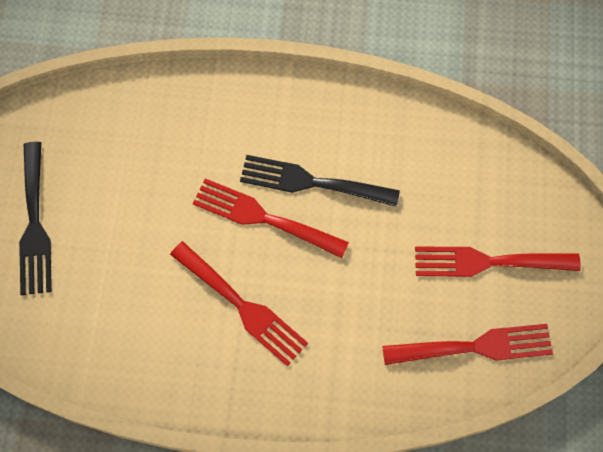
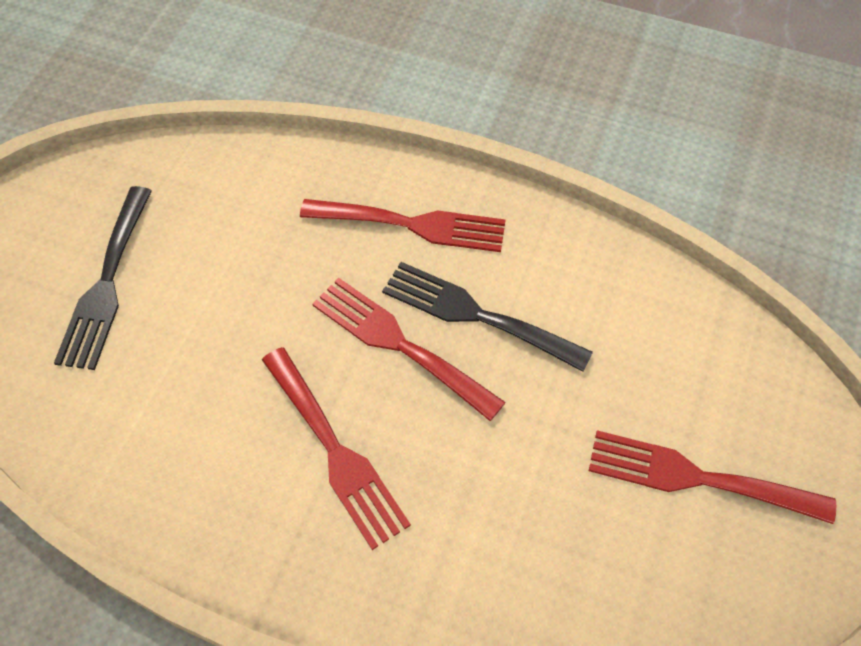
camera: 15 degrees right, 10 degrees down
red fork [382,324,553,365] -> red fork moved to [300,199,506,252]

